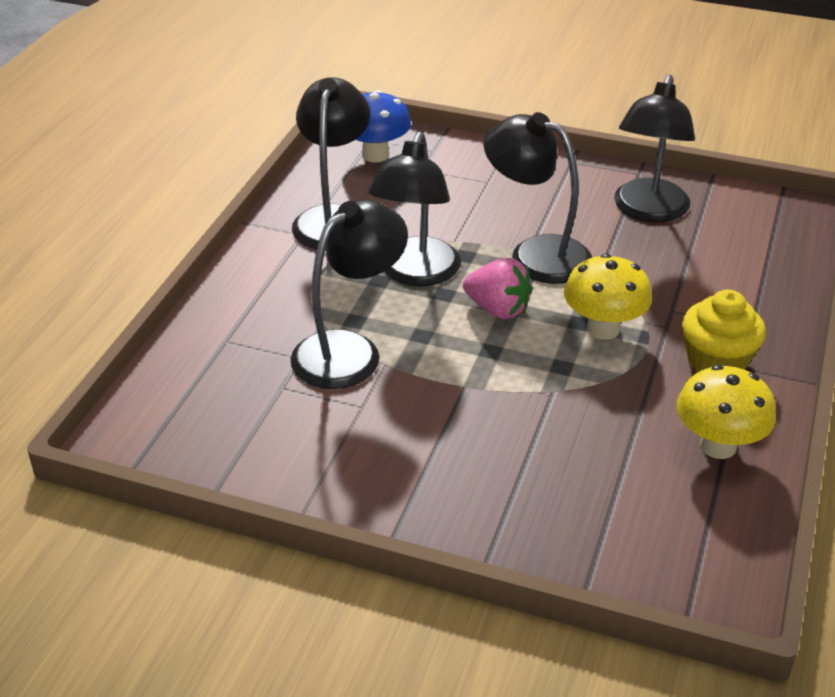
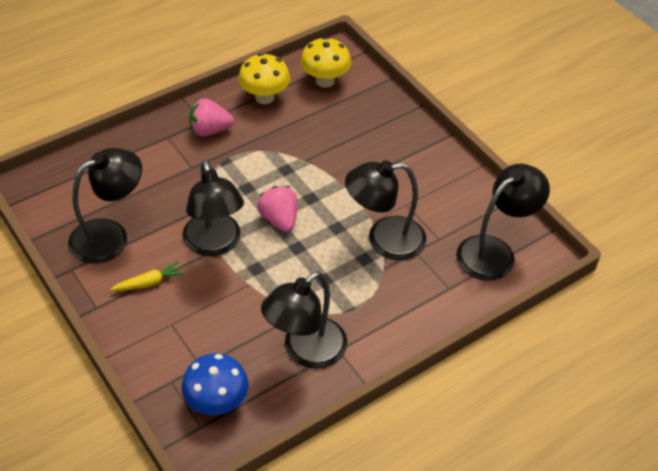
camera: 145 degrees left, 10 degrees up
black lamp [368,132,461,286] -> black lamp moved to [456,164,550,281]
yellow mushroom [564,254,652,340] -> yellow mushroom moved to [300,37,351,88]
yellow cupcake [682,290,766,372] -> pink strawberry [189,98,234,137]
none -> yellow carrot [110,261,185,291]

